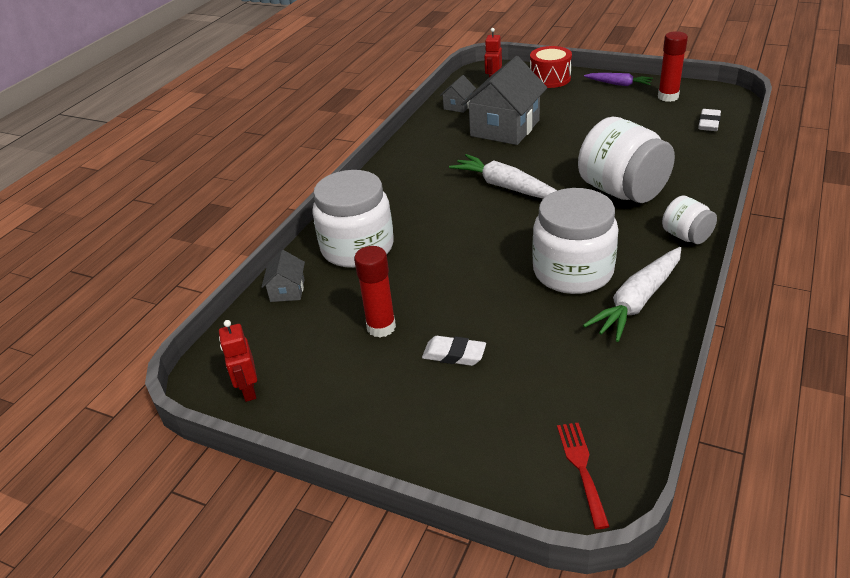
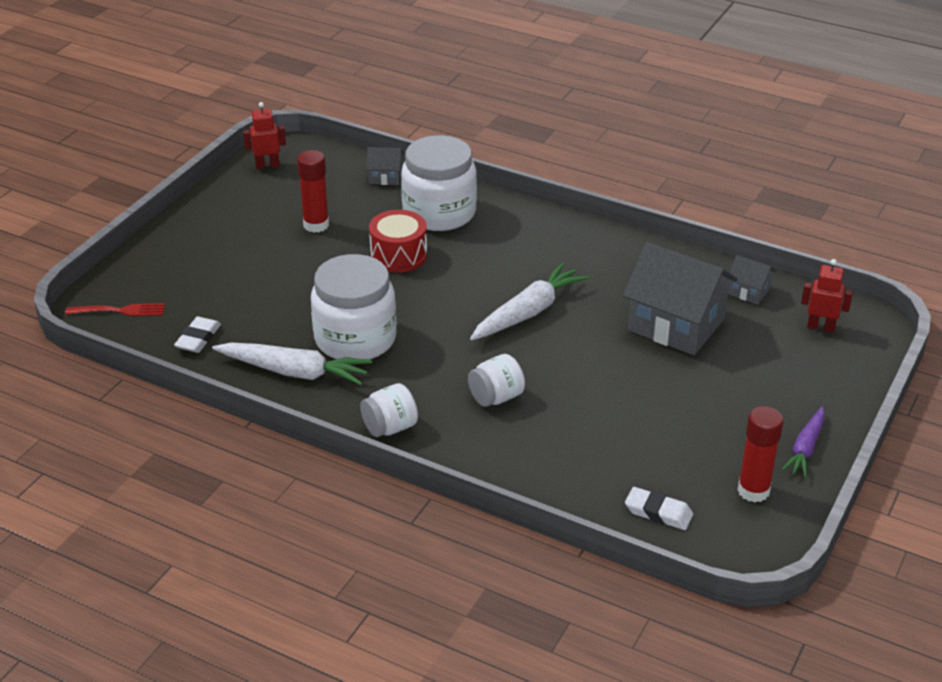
camera: 90 degrees right, 0 degrees up
white eraser [422,336,486,366] -> white eraser moved to [174,317,221,353]
red drum [530,46,572,88] -> red drum moved to [369,210,427,272]
white jar [578,117,675,203] -> white jar [468,354,525,407], size x0.51
white carrot [583,247,681,342] -> white carrot turned 150 degrees clockwise [212,343,372,385]

